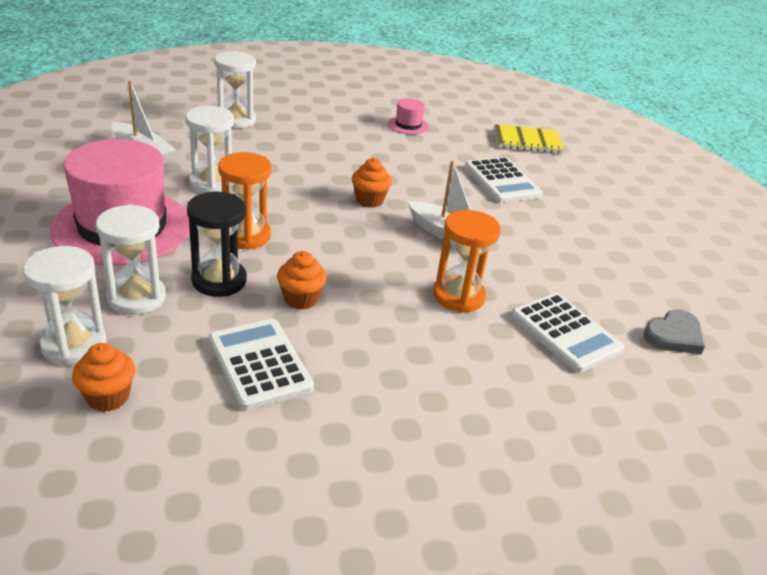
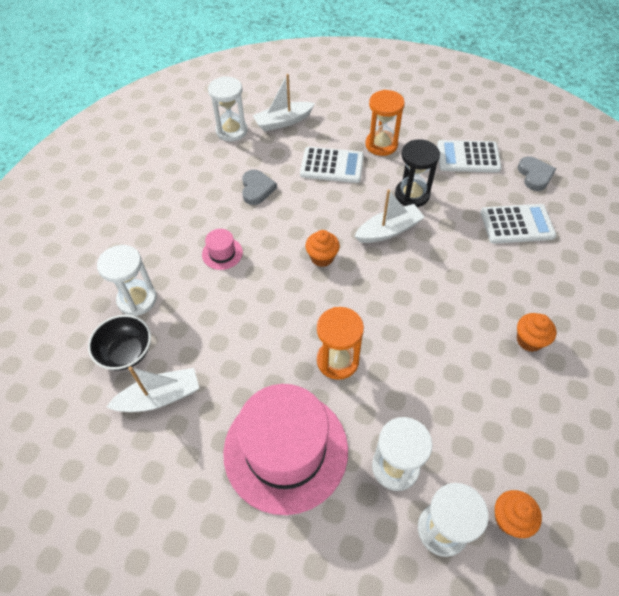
camera: 55 degrees left, 20 degrees up
white hourglass [185,106,234,193] -> white hourglass moved to [208,76,248,141]
black hourglass [187,192,247,297] -> black hourglass moved to [395,139,440,207]
white calculator [209,319,314,410] -> white calculator moved to [437,140,502,173]
orange cupcake [277,251,327,310] -> orange cupcake moved to [517,313,556,352]
pink hat [388,98,429,134] -> pink hat moved to [202,229,243,270]
orange hourglass [433,210,501,313] -> orange hourglass moved to [366,90,405,156]
yellow notebook [494,124,564,154] -> white boat [253,74,315,131]
none -> black bowl [88,315,151,371]
none -> grey heart [242,170,277,205]

